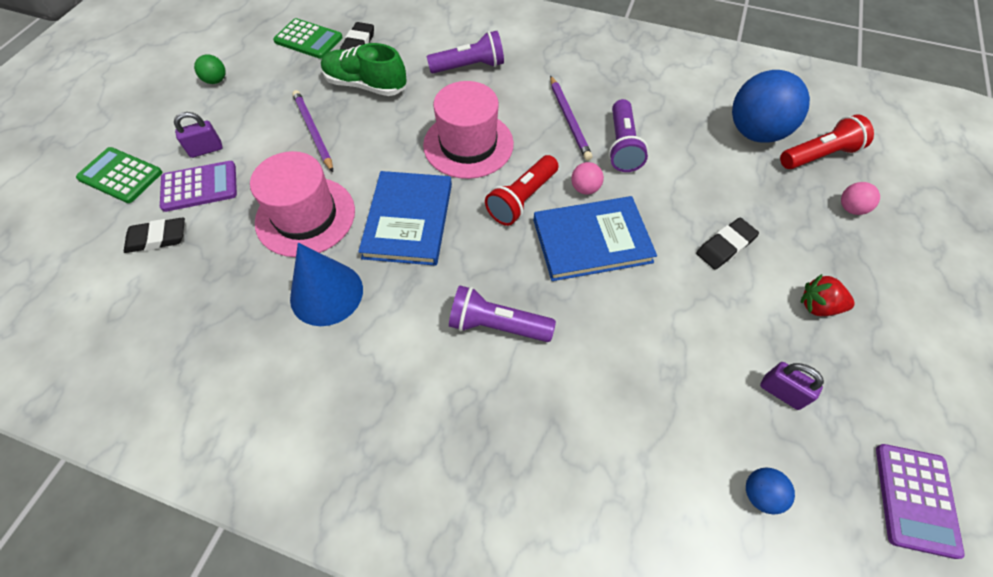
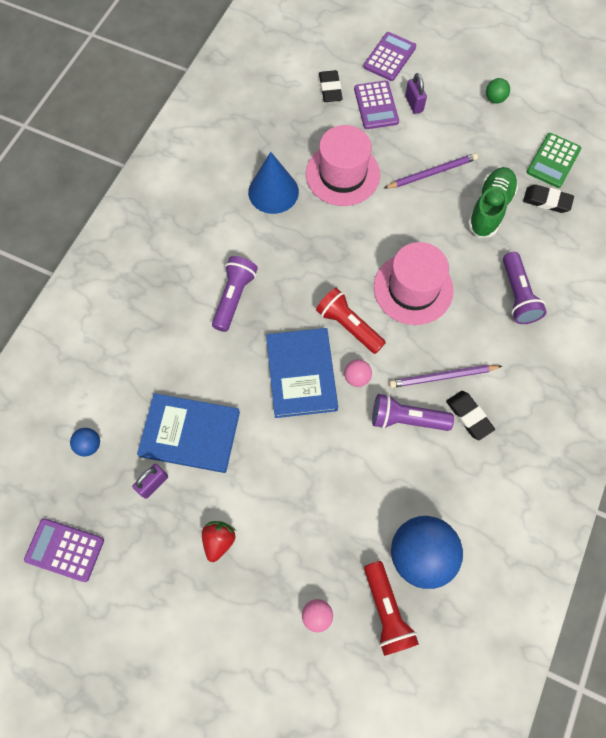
camera: 95 degrees right, 10 degrees up
green calculator [76,147,162,203] -> purple calculator [363,32,416,81]
blue book [358,171,452,266] -> blue book moved to [137,393,240,473]
black eraser [696,218,759,270] -> black eraser moved to [446,391,495,440]

